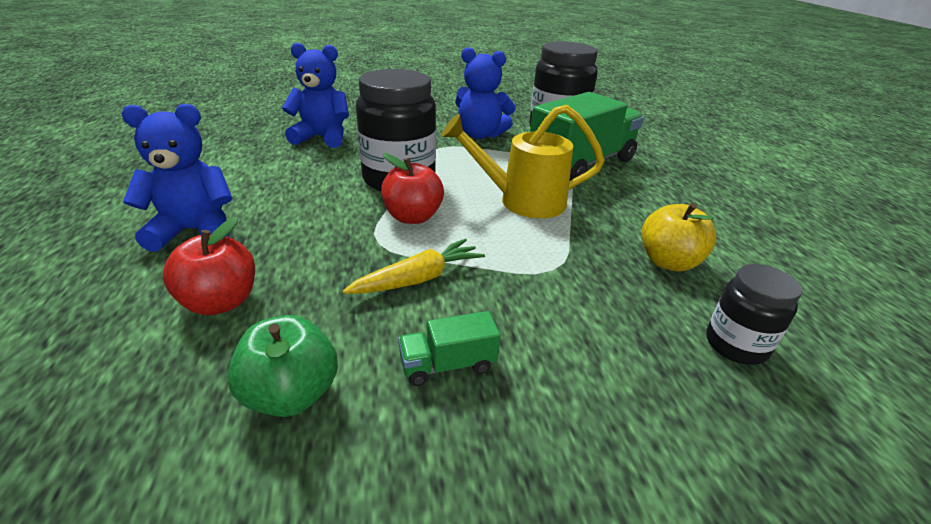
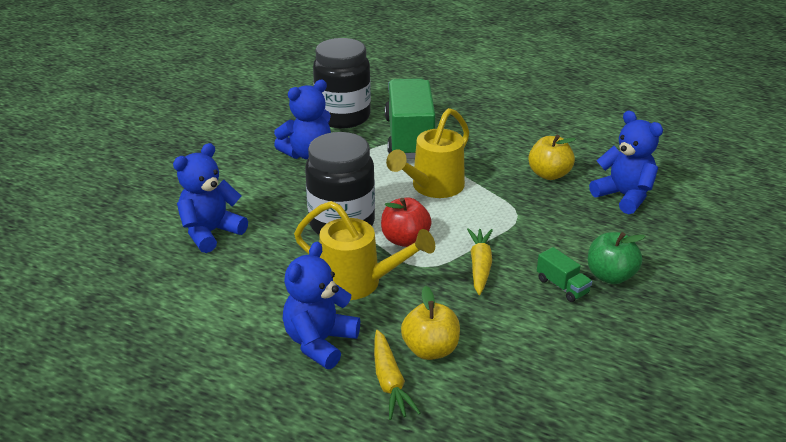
camera: 50 degrees left, 0 degrees up
red apple [163,217,255,315] -> yellow apple [401,286,460,360]
green apple [227,315,338,417] -> green apple moved to [588,232,646,284]
green truck [398,311,501,386] -> green truck turned 60 degrees counterclockwise [537,247,592,302]
black jar [706,264,802,365] -> blue teddy bear [589,111,663,214]
none -> yellow watering can [294,201,435,300]
none -> yellow carrot [374,330,421,420]

